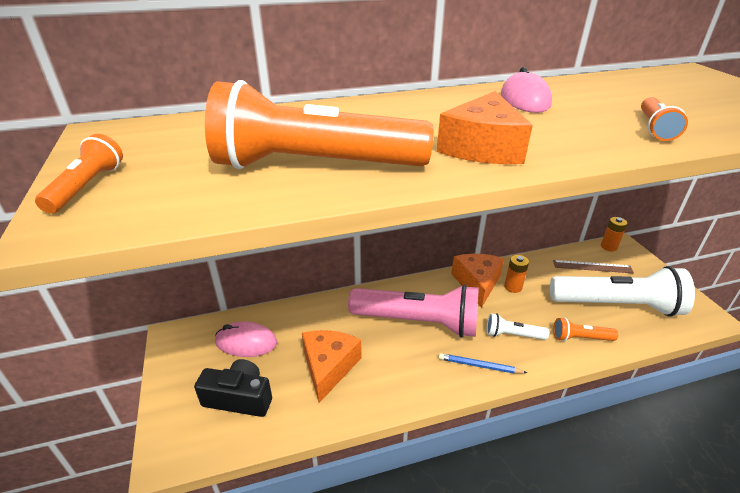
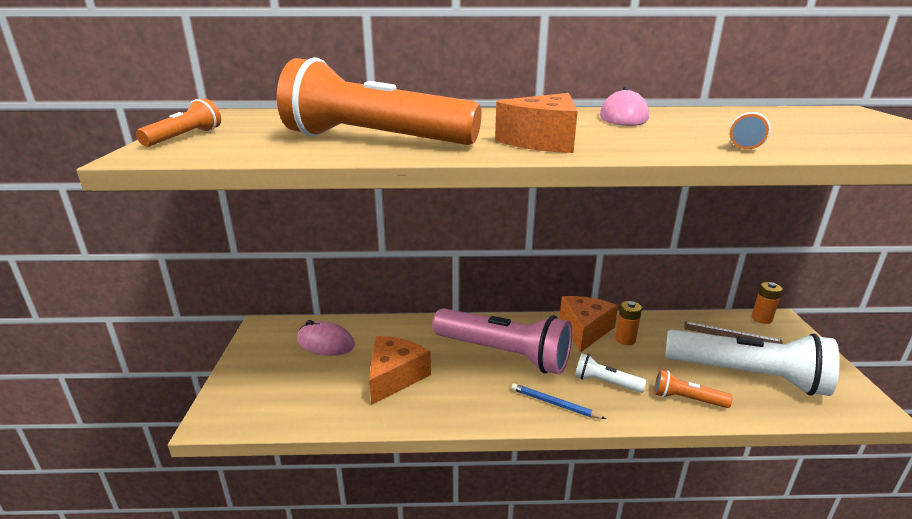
camera: 15 degrees right, 10 degrees down
black camera [194,359,272,417] -> none

